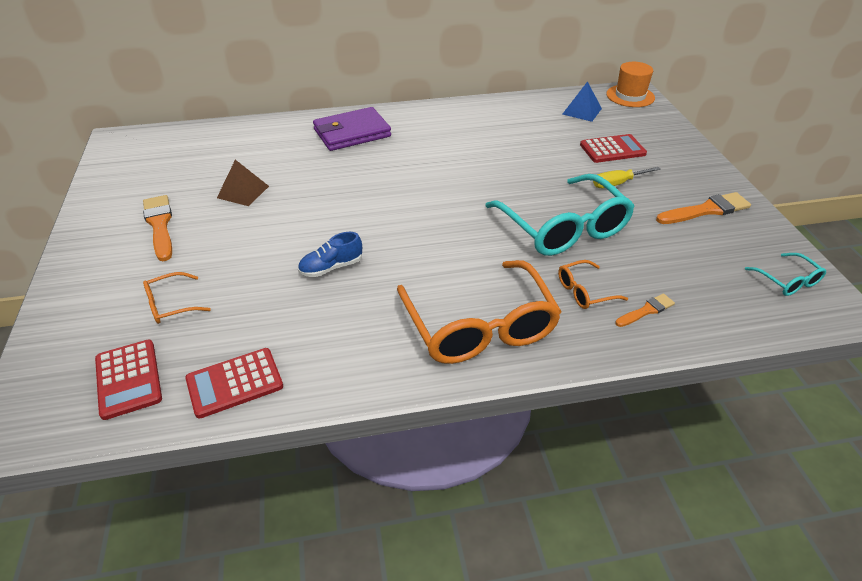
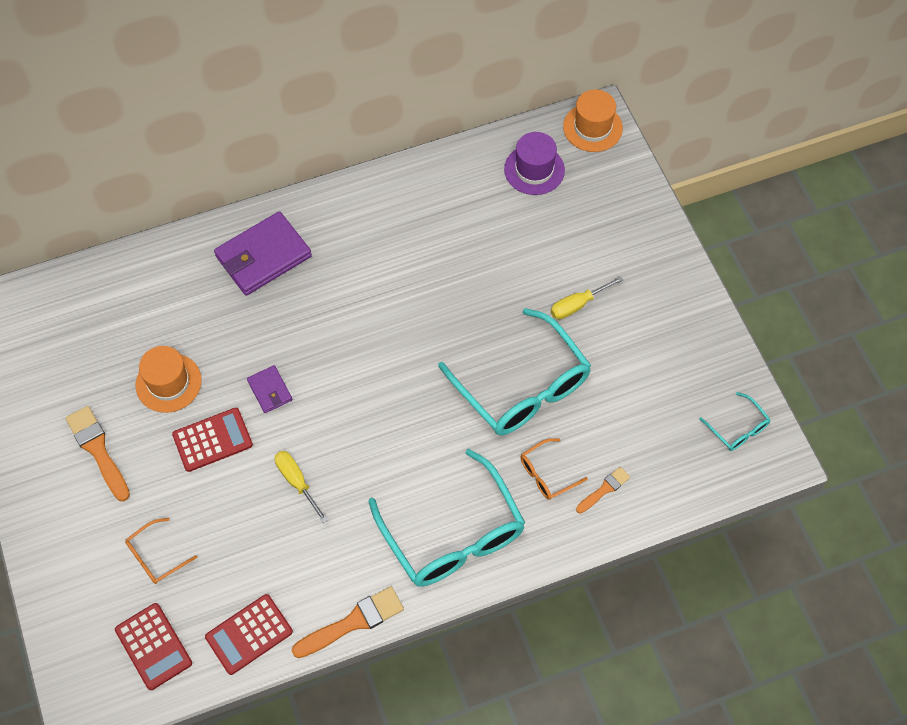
camera: 10 degrees left, 20 degrees up
brown pyramid [217,160,269,206] -> orange hat [135,346,202,413]
blue shoe [298,232,362,277] -> yellow screwdriver [275,451,328,523]
orange glasses [397,260,562,364] -> turquoise glasses [368,449,525,587]
blue pyramid [563,81,602,122] -> purple hat [504,132,565,195]
red calculator [580,134,647,163] -> red calculator moved to [172,408,253,472]
orange brush [656,192,751,224] -> orange brush moved to [292,586,404,658]
none -> purple wallet [247,365,292,413]

